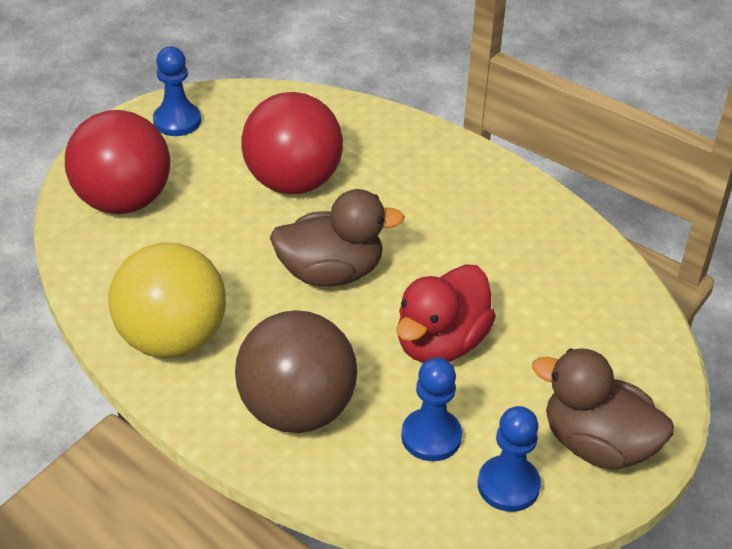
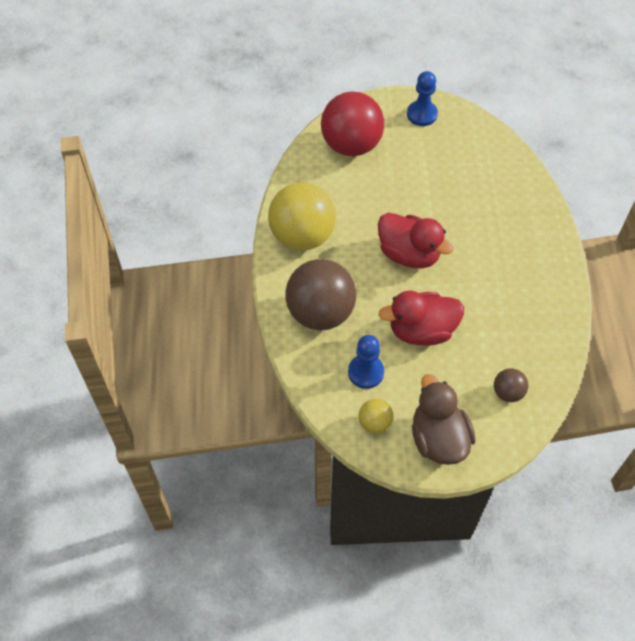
camera: 45 degrees right, 15 degrees up
red ball [241,92,343,194] -> none
brown duck [270,189,405,286] -> red duck [378,213,453,268]
blue pawn [478,406,541,512] -> yellow ball [359,399,393,433]
none -> brown ball [494,368,528,402]

